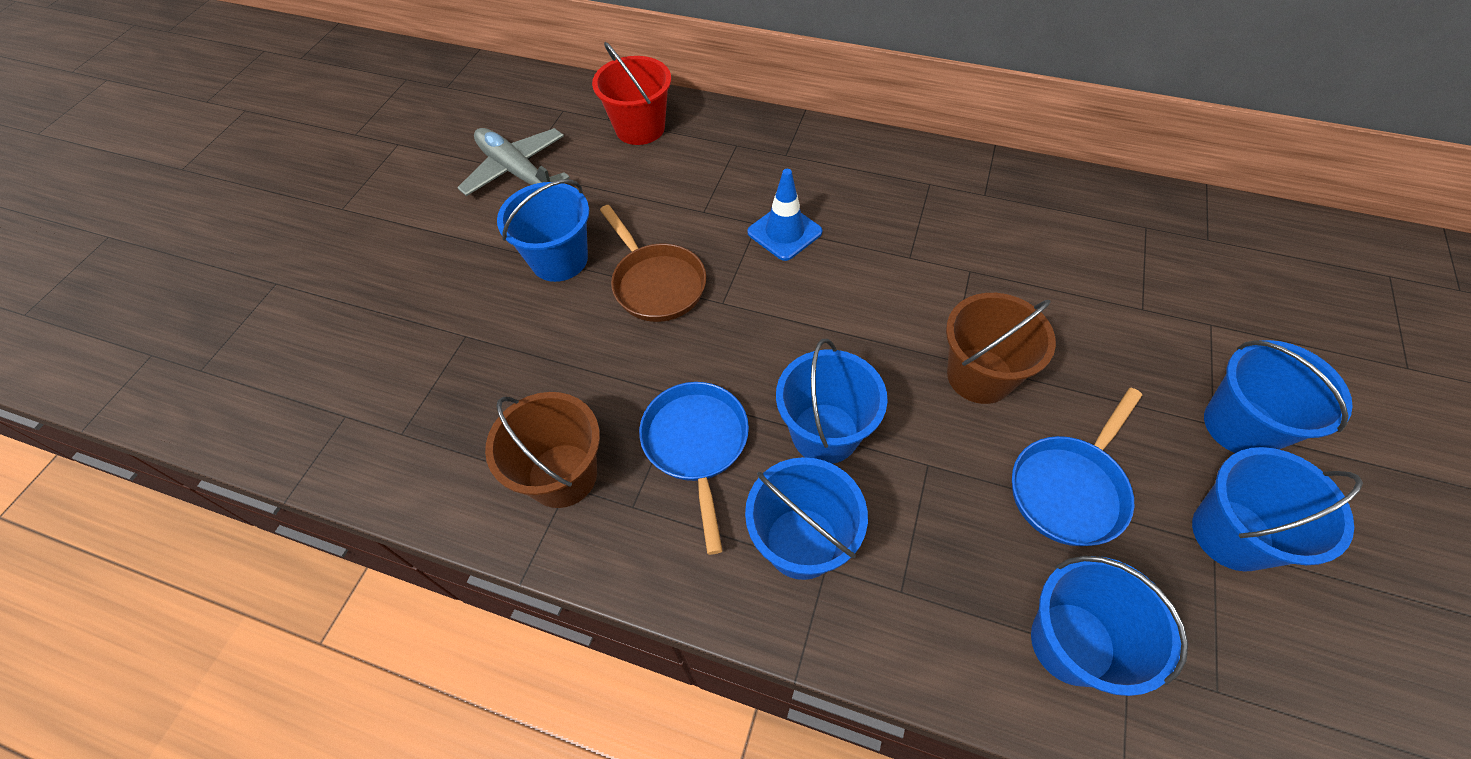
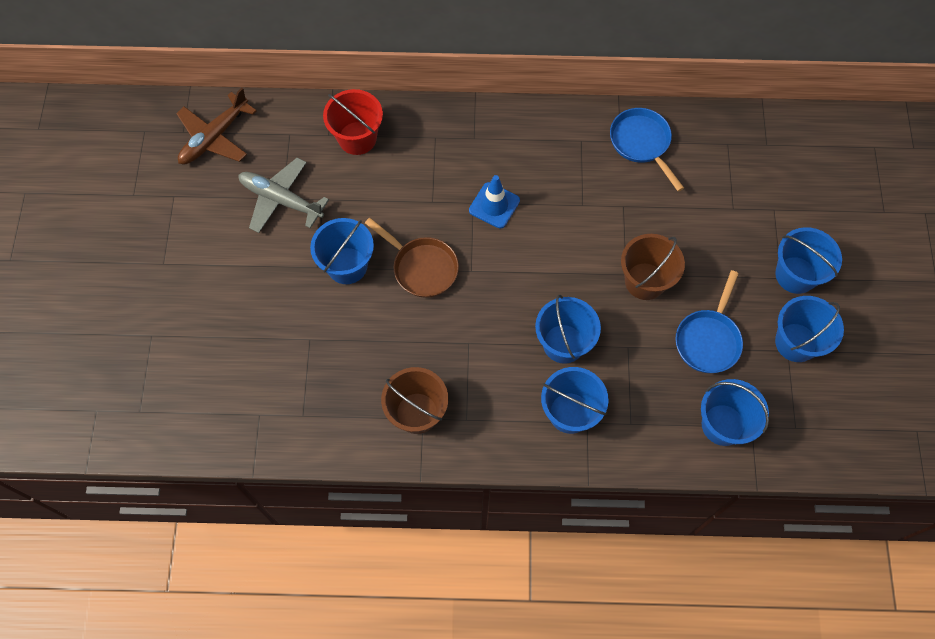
camera: 20 degrees left, 10 degrees up
blue pan [639,382,749,555] -> blue pan moved to [610,108,684,191]
none -> brown plane [176,88,257,165]

